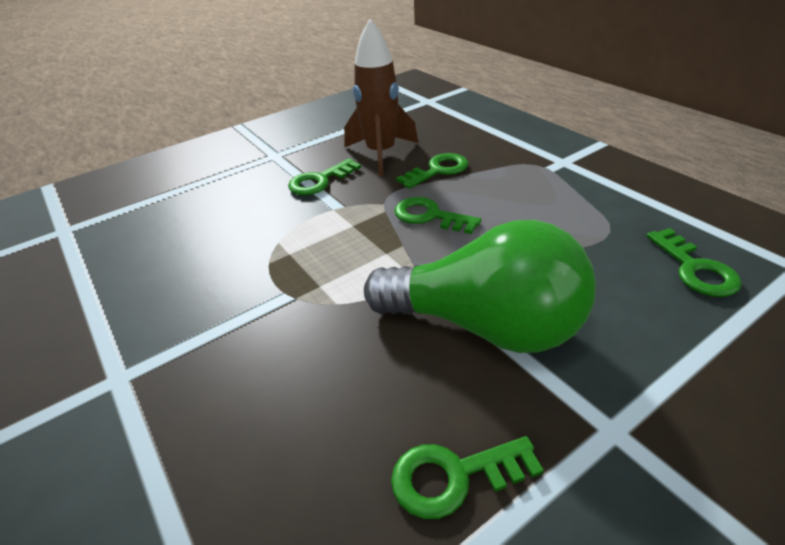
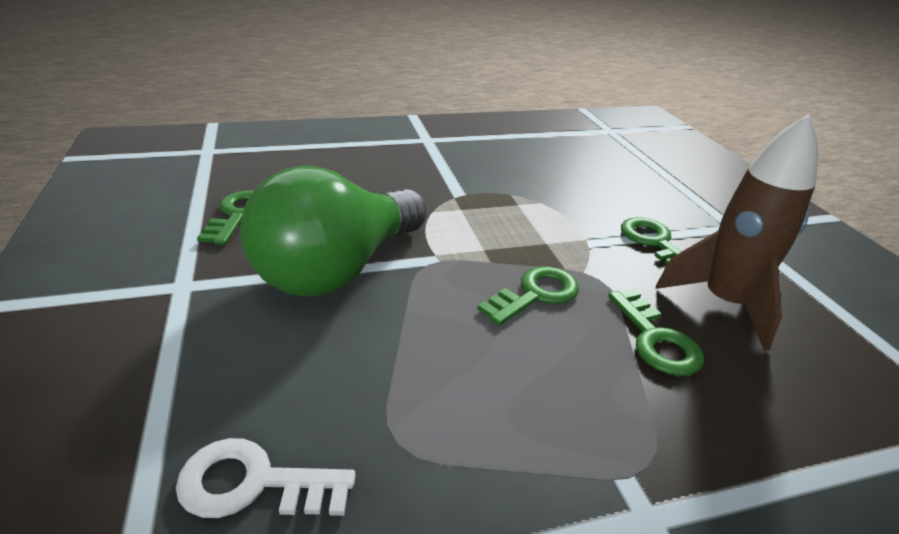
camera: 105 degrees right, 5 degrees down
green key [646,228,742,297] -> white key [176,438,356,518]

